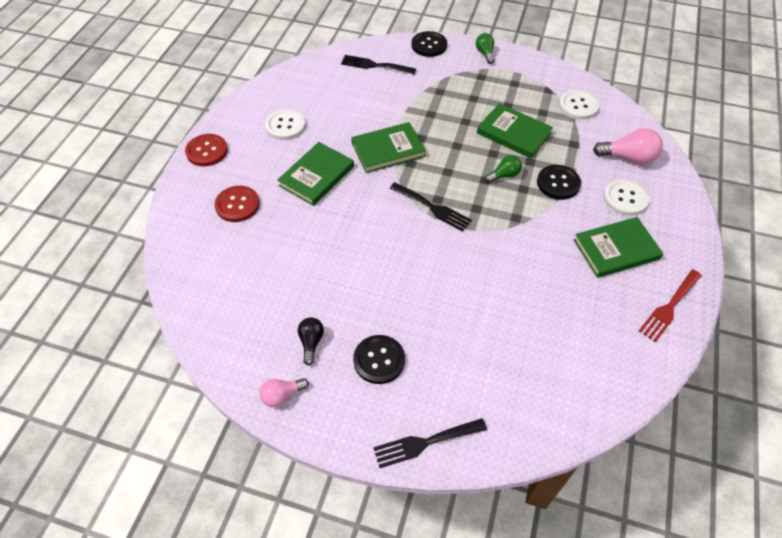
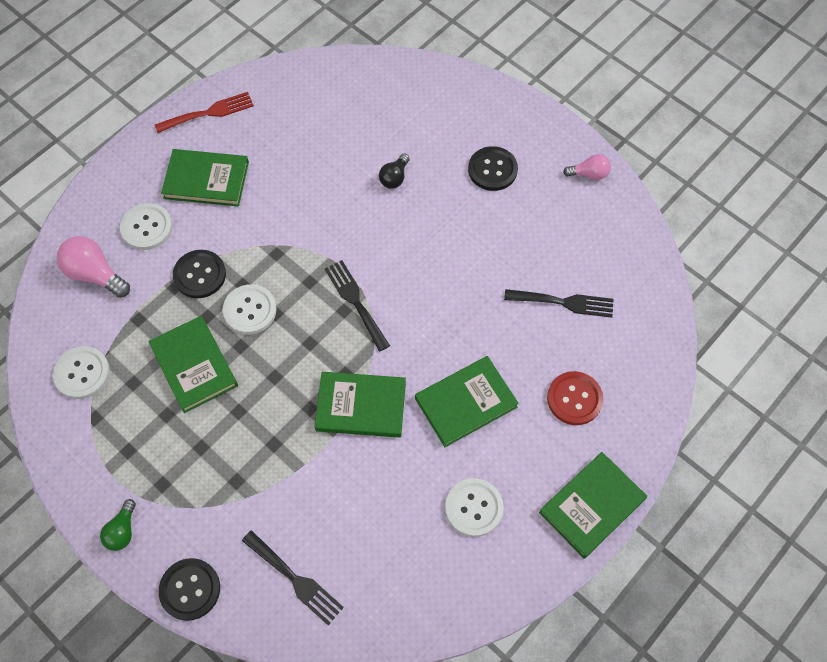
camera: 155 degrees left, 10 degrees up
red button [185,134,228,166] -> green book [539,452,647,559]
black light bulb [298,317,324,366] -> black light bulb moved to [379,153,410,189]
black fork [373,418,487,468] -> black fork moved to [504,289,613,318]
green light bulb [485,155,522,183] -> white button [223,284,277,335]

